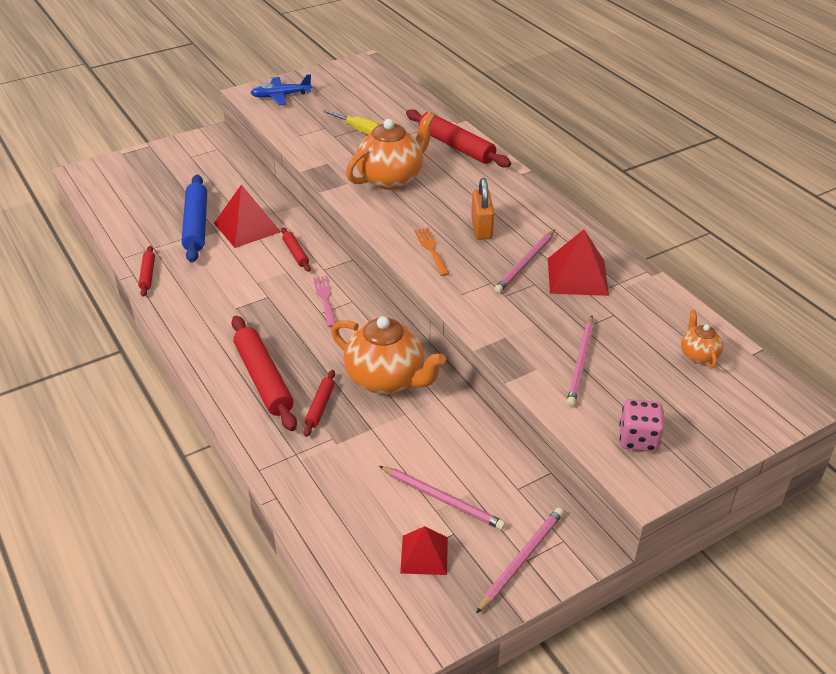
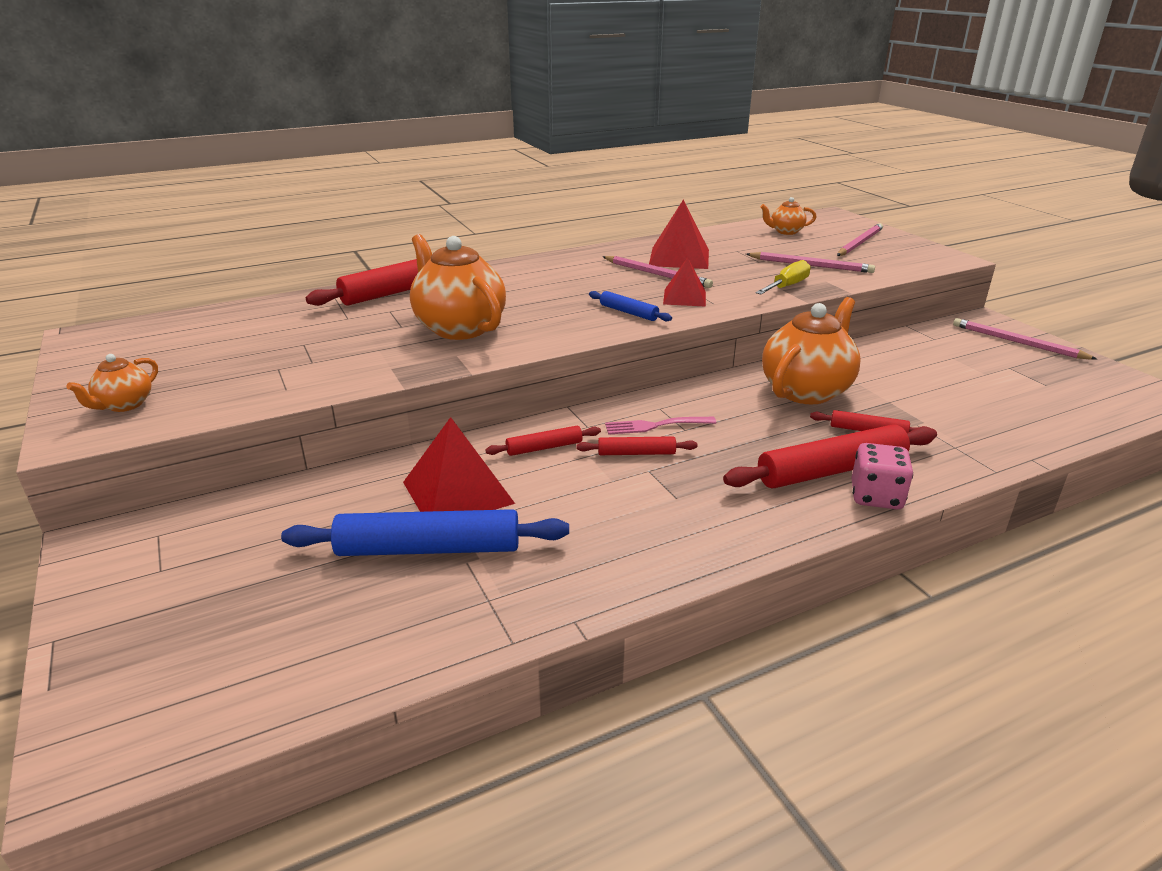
camera: 85 degrees left, 10 degrees down
red rolling pin [138,246,155,297] -> red rolling pin moved to [576,436,698,455]
blue plane [251,74,312,105] -> orange teapot [66,354,158,412]
yellow screwdriver [323,110,380,135] -> yellow screwdriver moved to [756,260,811,294]
pink pencil [379,466,506,530] -> pink pencil moved to [837,223,883,256]
red pyramid [400,526,448,575] -> red pyramid moved to [663,257,706,307]
orange fork [414,228,449,276] -> blue rolling pin [589,291,672,321]
orange padlock [471,178,494,240] -> none
pink dice [619,399,664,452] -> pink dice moved to [851,443,913,509]

